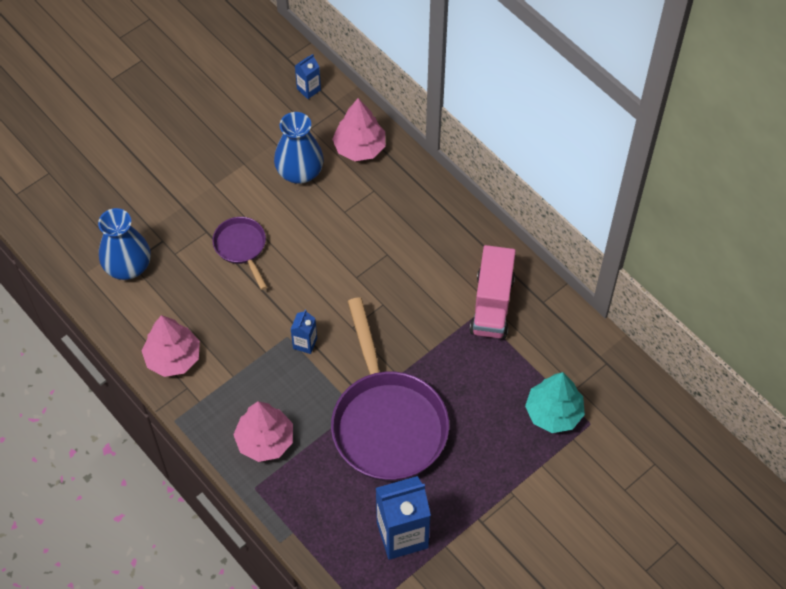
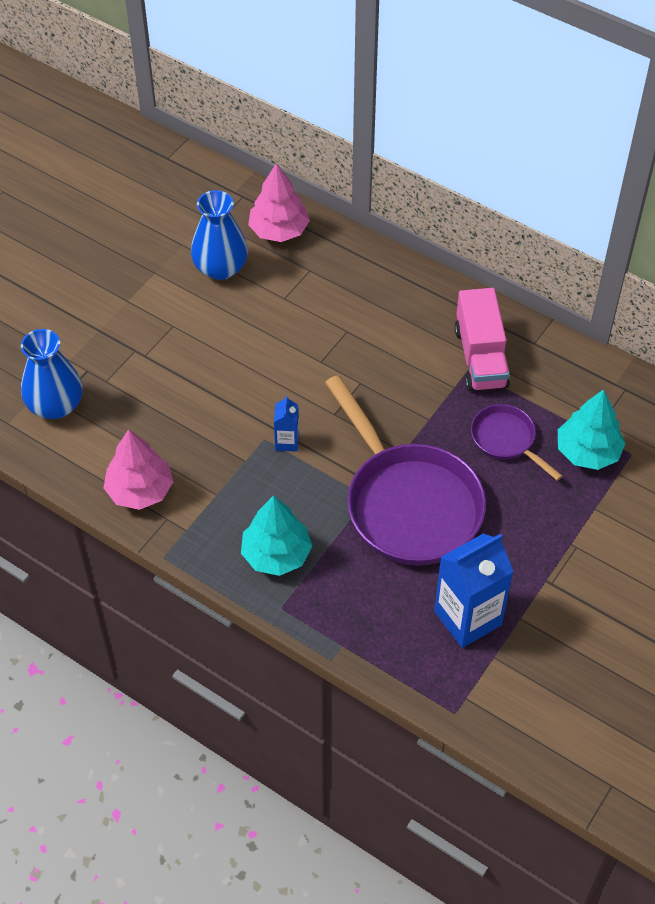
camera: 15 degrees left, 5 degrees down
purple pan [212,217,267,290] -> purple pan moved to [471,404,562,481]
pink tree [233,401,293,462] -> turquoise tree [241,495,312,576]
blue carton [295,54,321,99] -> none

